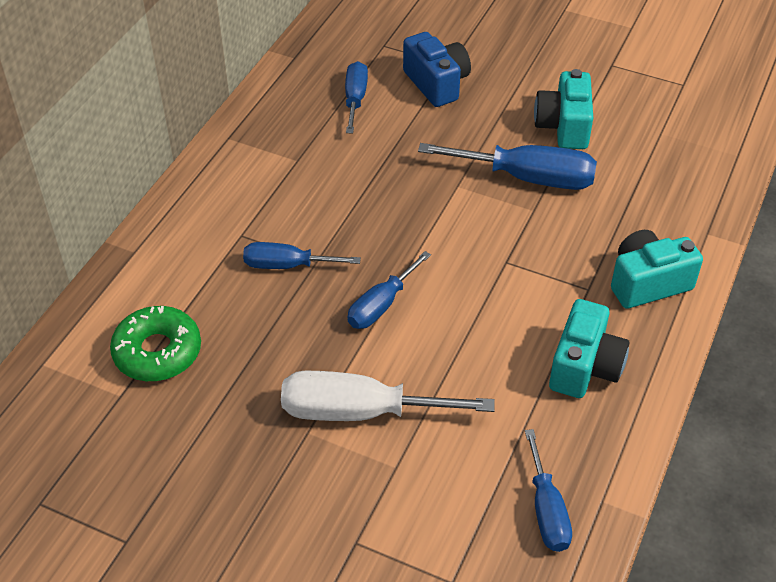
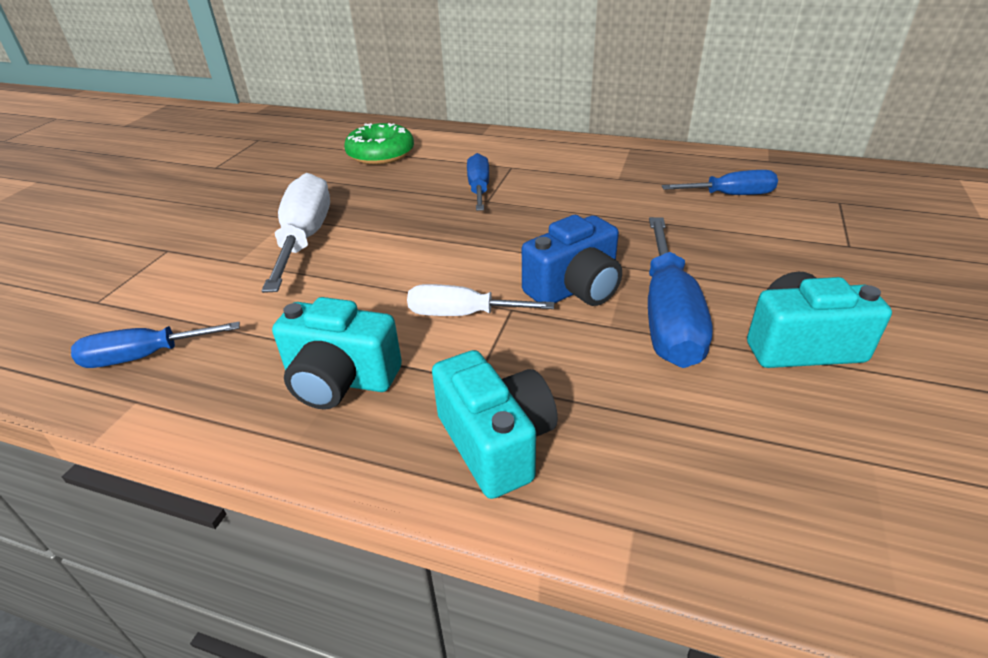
camera: 85 degrees right, 10 degrees down
blue screwdriver [347,251,431,329] -> none
blue camera [403,32,471,107] -> blue camera moved to [522,215,622,306]
none -> white screwdriver [407,284,554,316]

